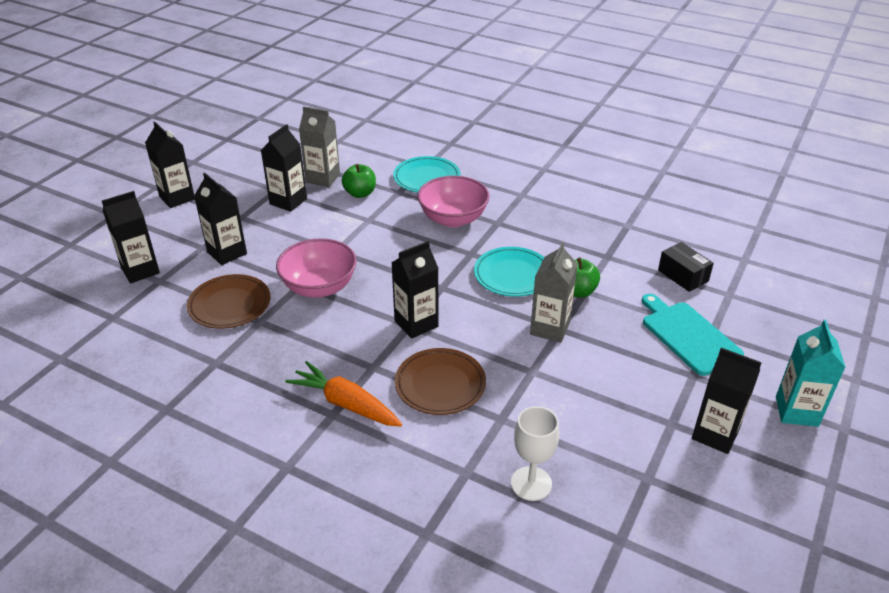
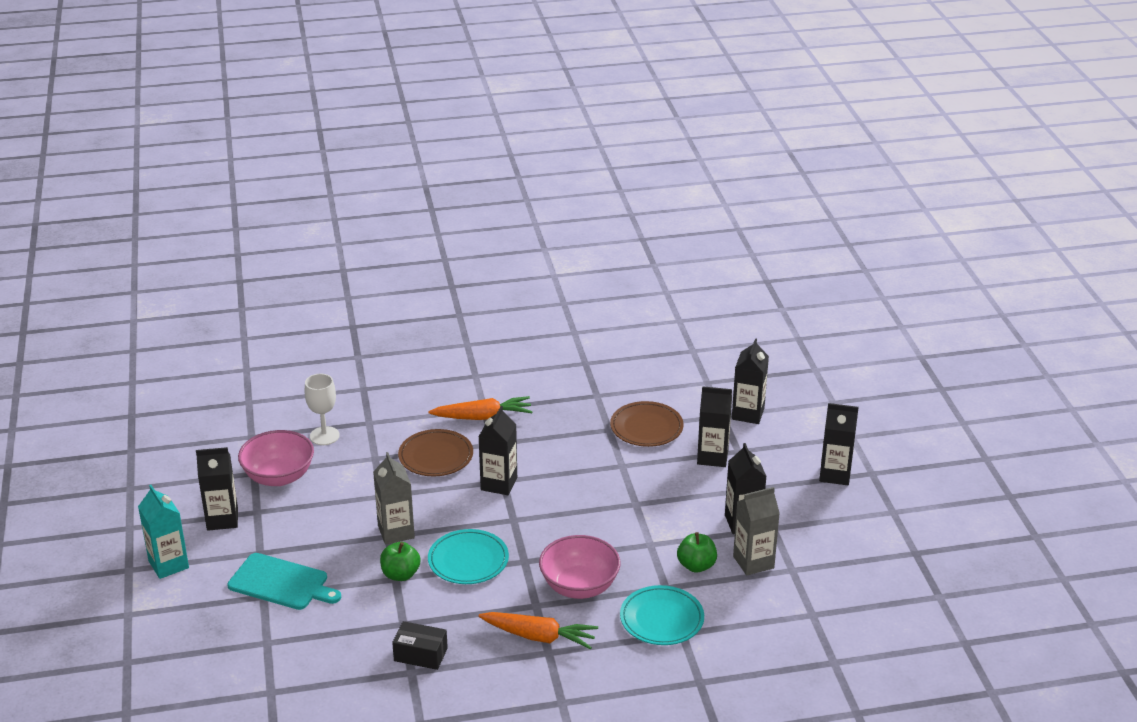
camera: 140 degrees right, 5 degrees down
pink bowl [276,238,357,298] -> pink bowl moved to [238,430,314,486]
black box [658,242,714,292] -> black box moved to [392,621,448,670]
none -> orange carrot [479,612,598,649]

